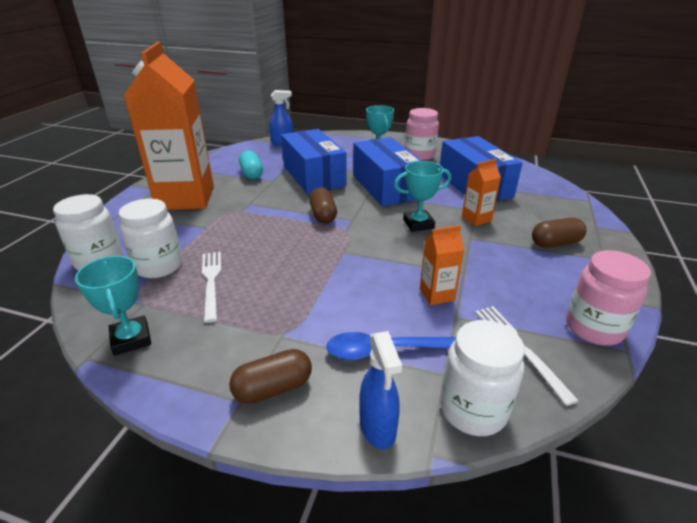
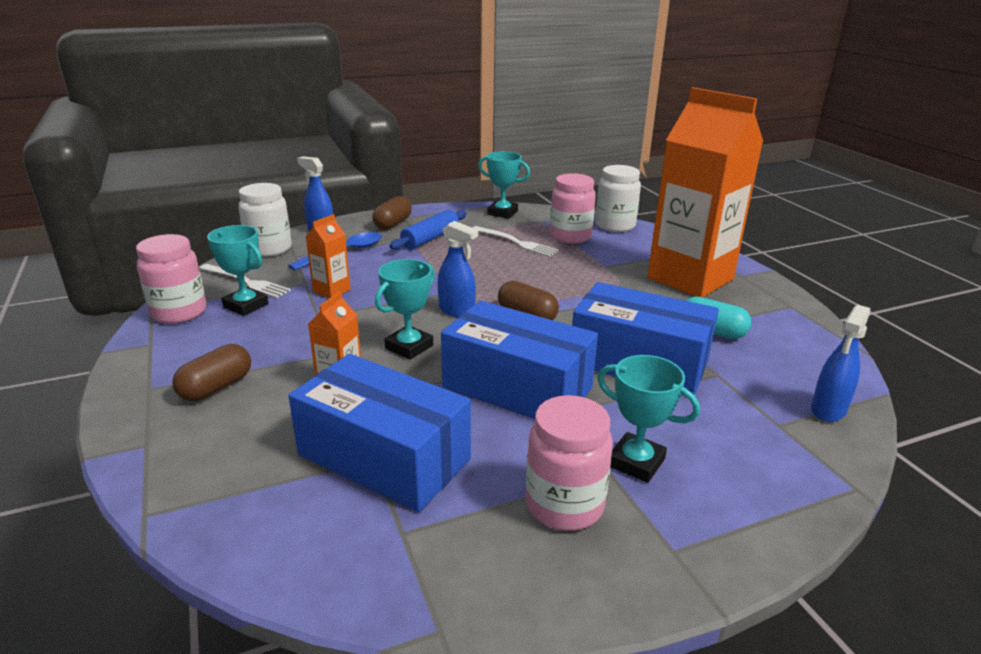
camera: 140 degrees right, 5 degrees down
white jar [119,199,182,278] -> pink jar [550,173,596,244]
none -> turquoise trophy [207,225,269,316]
none -> blue rolling pin [390,210,467,250]
none -> blue spray bottle [438,221,478,317]

